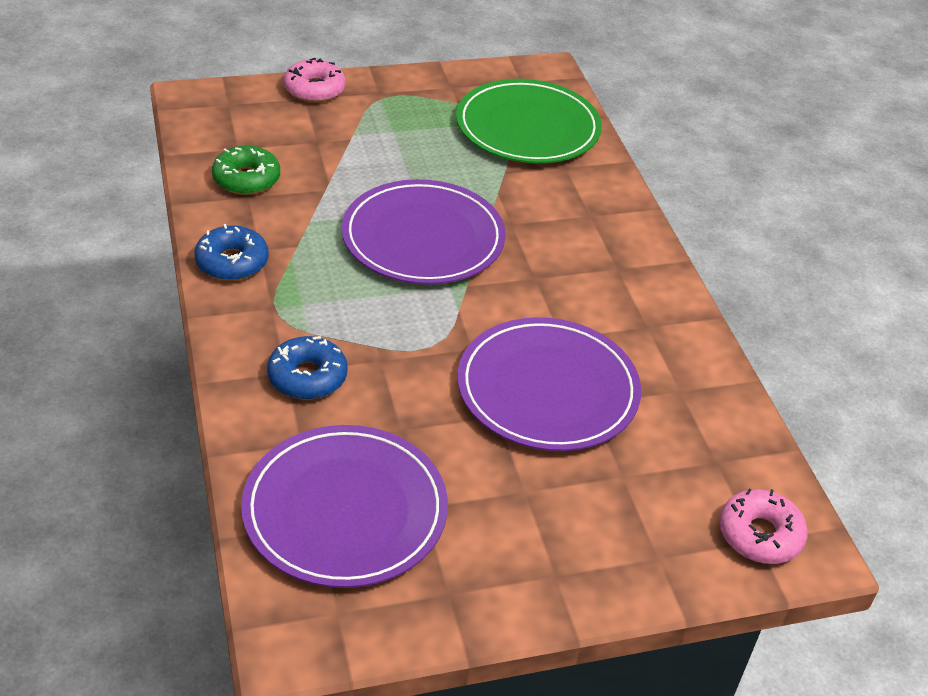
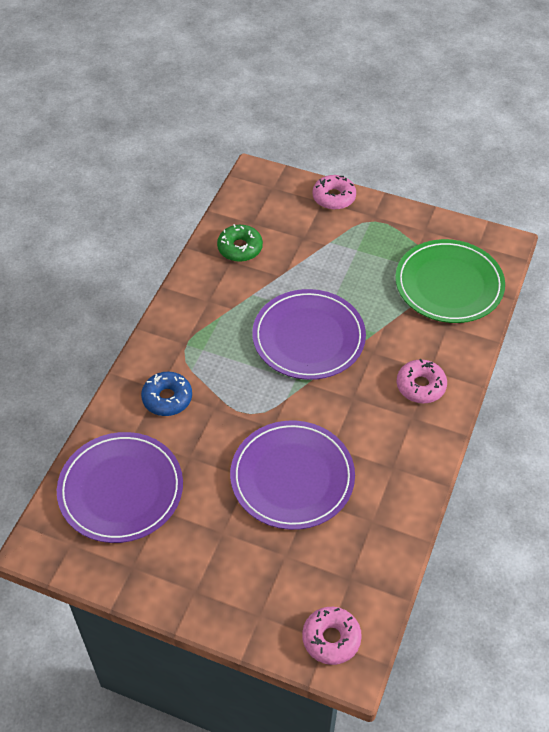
camera: 40 degrees right, 10 degrees up
blue donut [194,224,269,281] -> none
none -> pink donut [397,359,447,403]

